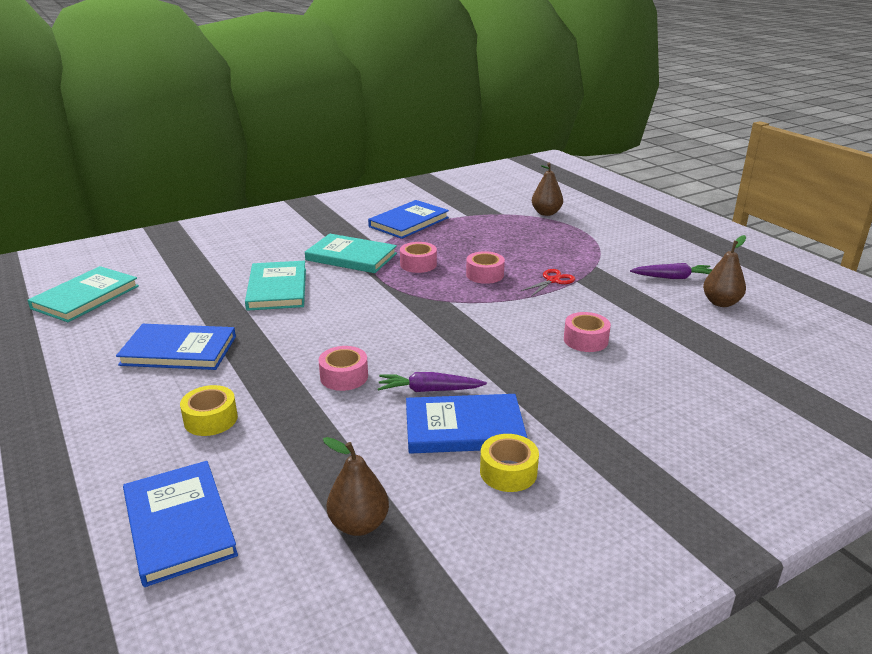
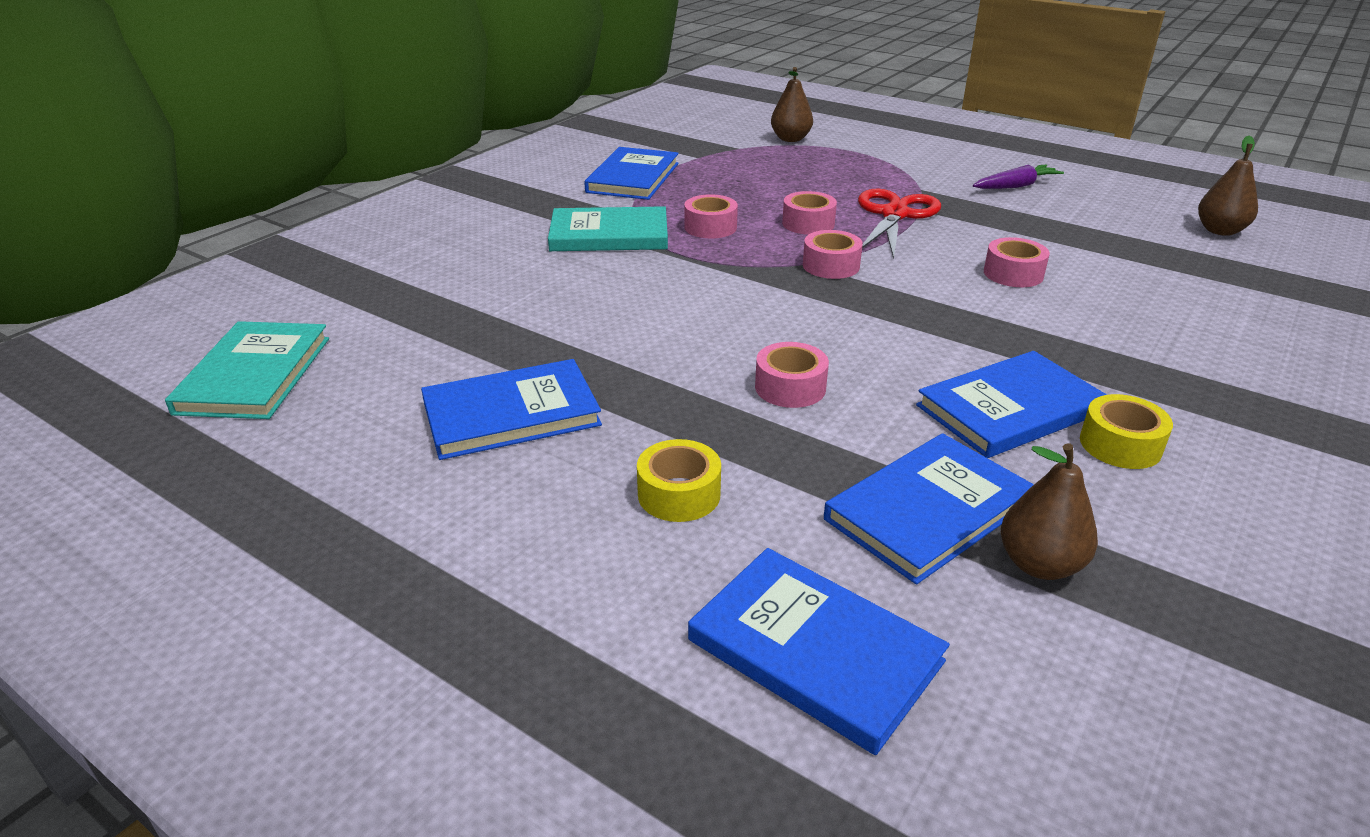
camera: 25 degrees left, 5 degrees up
turquoise book [245,261,306,311] -> none
purple carrot [378,372,487,392] -> none
red scissors [521,269,575,297] -> red scissors [858,189,941,259], size x1.84
brown pear [703,235,746,307] -> brown pear moved to [1198,136,1258,236]
none -> pink tape [803,230,863,279]
none -> blue book [824,433,1034,584]

